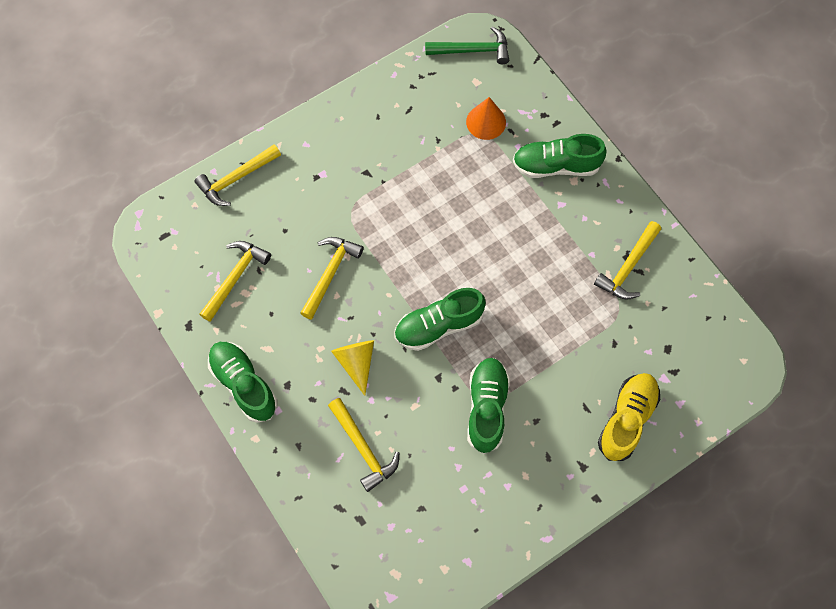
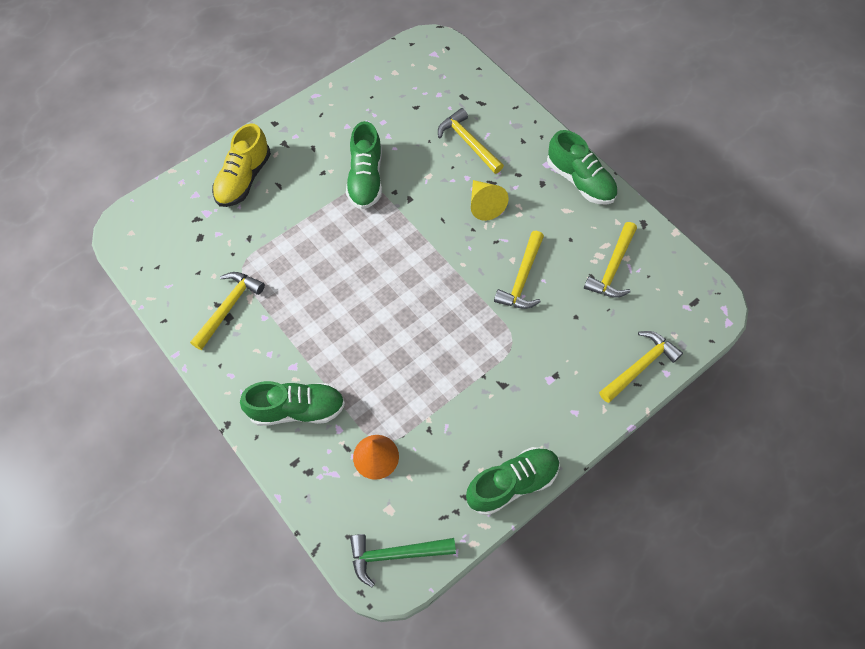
camera: 175 degrees right, 5 degrees down
green shoe [394,288,486,351] -> green shoe moved to [466,447,560,515]

